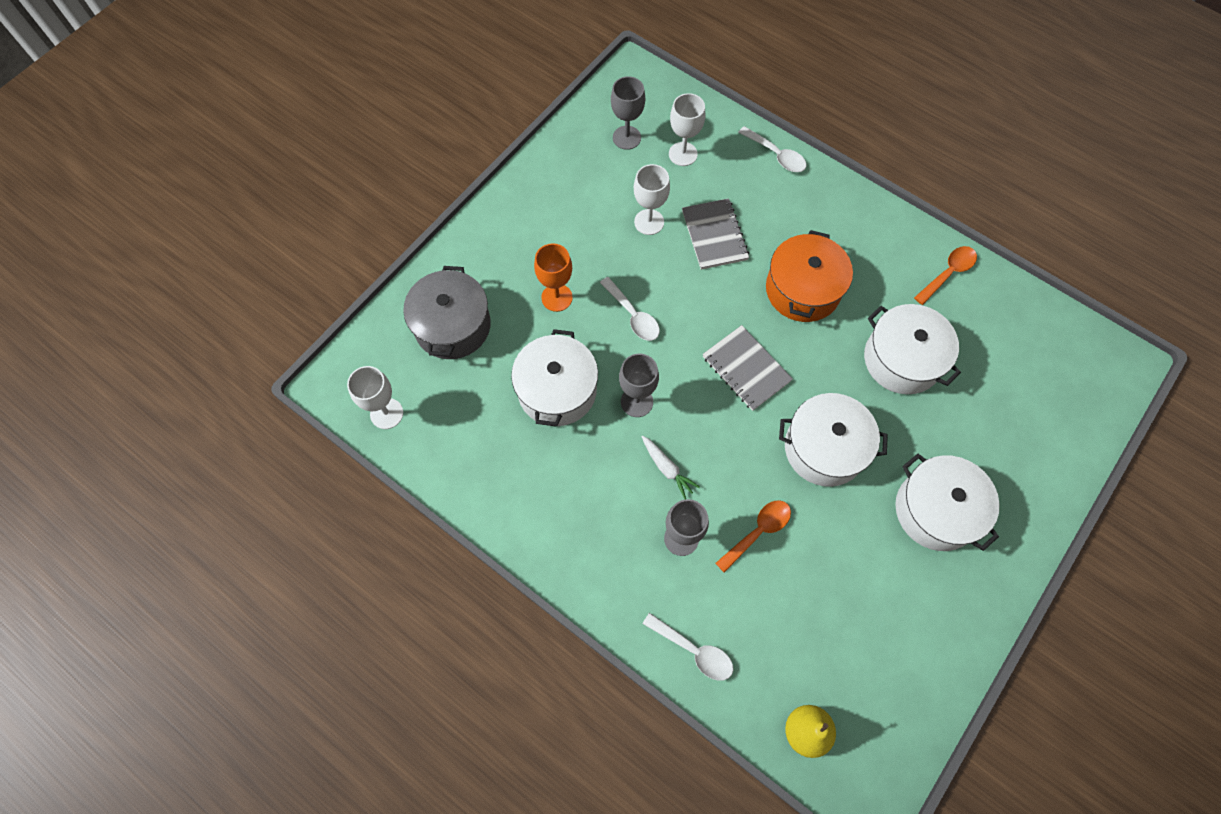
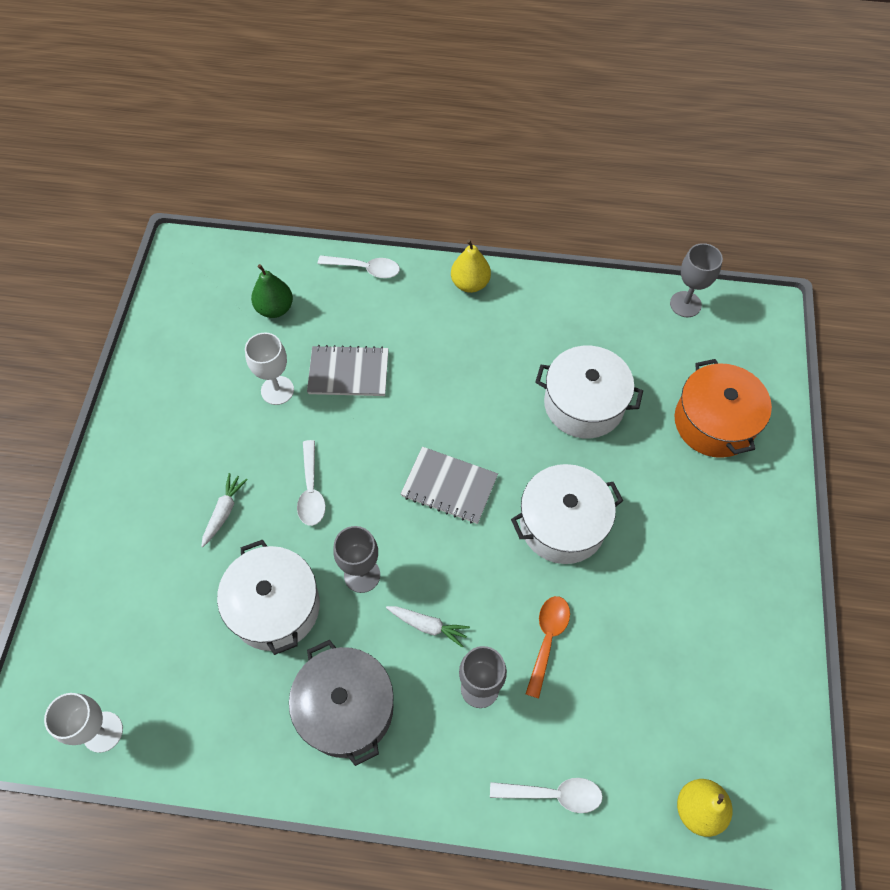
camera: 30 degrees left, 5 degrees down
grey pot [403,266,491,359] -> grey pot moved to [289,640,394,766]
orange goblet [534,243,573,312] -> white carrot [201,473,248,547]
white spoon [600,277,660,341] -> white spoon turned 60 degrees clockwise [297,440,326,526]
grey goblet [611,76,645,150] -> grey goblet moved to [670,243,723,317]
white goblet [669,93,705,166] -> green pear [251,264,293,318]
grey notebook [682,198,749,270] -> grey notebook turned 45 degrees counterclockwise [307,345,389,396]
orange pot [766,230,853,322] -> orange pot moved to [675,359,772,458]
white pot [895,453,1000,551] -> none
orange spoon [914,246,977,305] -> none
none -> yellow pear [451,239,491,293]

